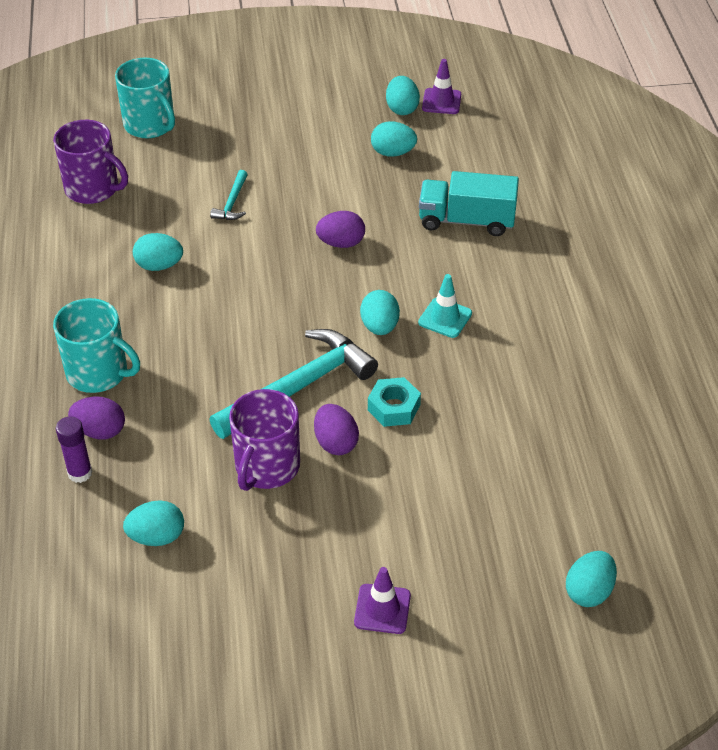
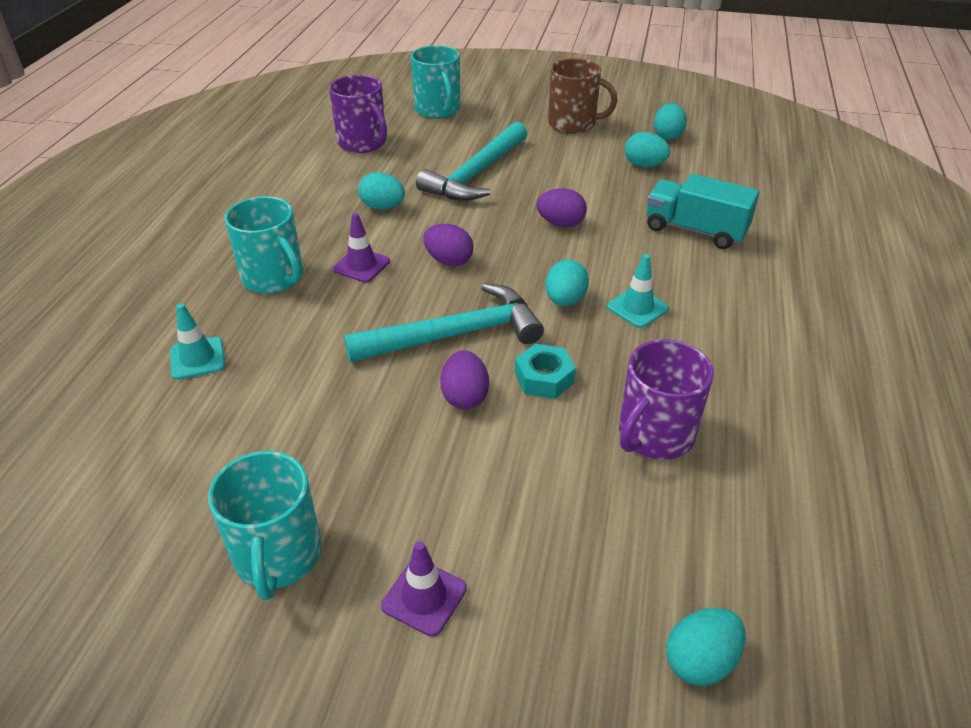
camera: 20 degrees right, 5 degrees down
purple glue stick [56,416,93,483] -> turquoise traffic cone [170,303,225,380]
purple egg [68,397,125,440] -> purple egg moved to [423,224,474,266]
turquoise egg [123,500,184,546] -> none
turquoise hammer [210,170,248,220] -> turquoise hammer [416,122,527,201], size x2.18
purple mug [229,389,300,491] -> purple mug moved to [619,339,714,460]
purple traffic cone [422,59,461,114] -> purple traffic cone moved to [333,213,390,283]
none -> turquoise mug [208,451,322,600]
none -> brown mug [548,58,617,134]

